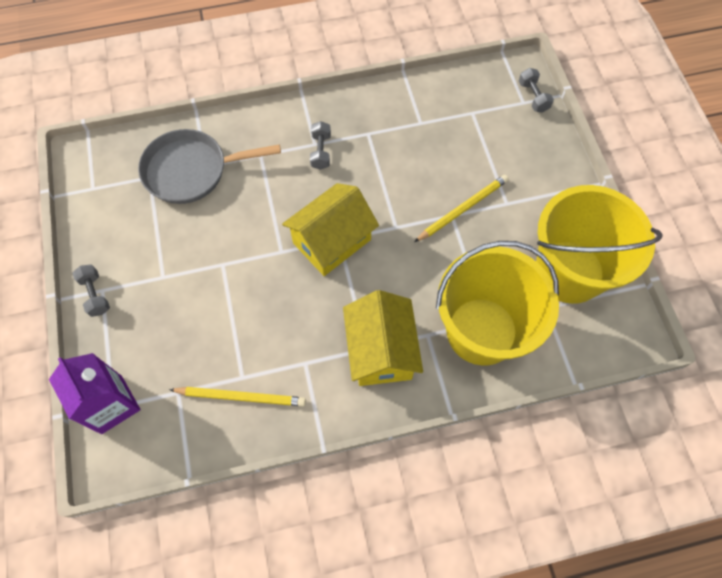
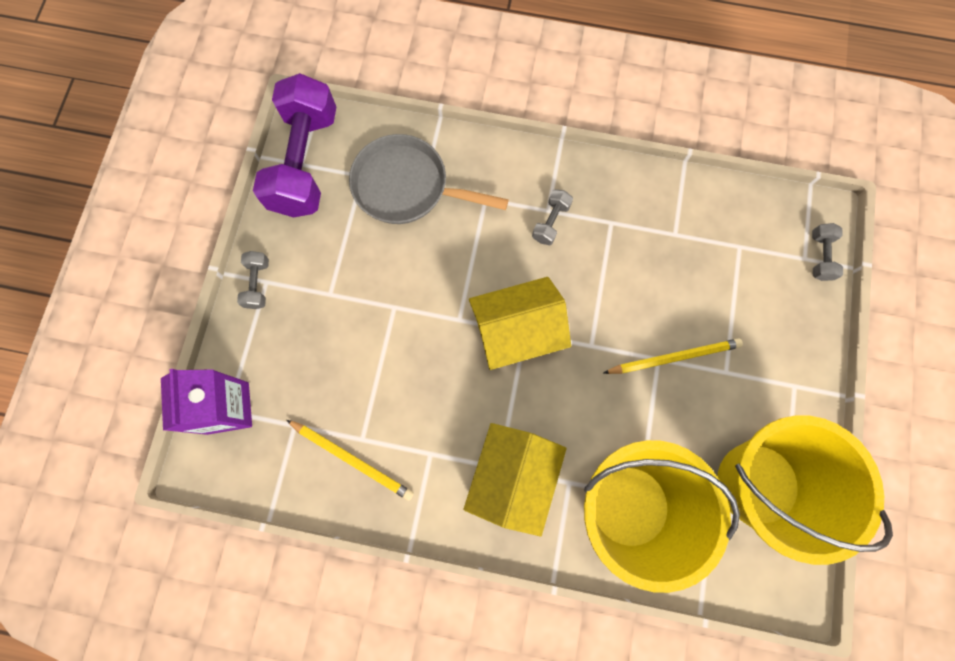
camera: 25 degrees right, 10 degrees up
none -> purple dumbbell [253,73,336,217]

